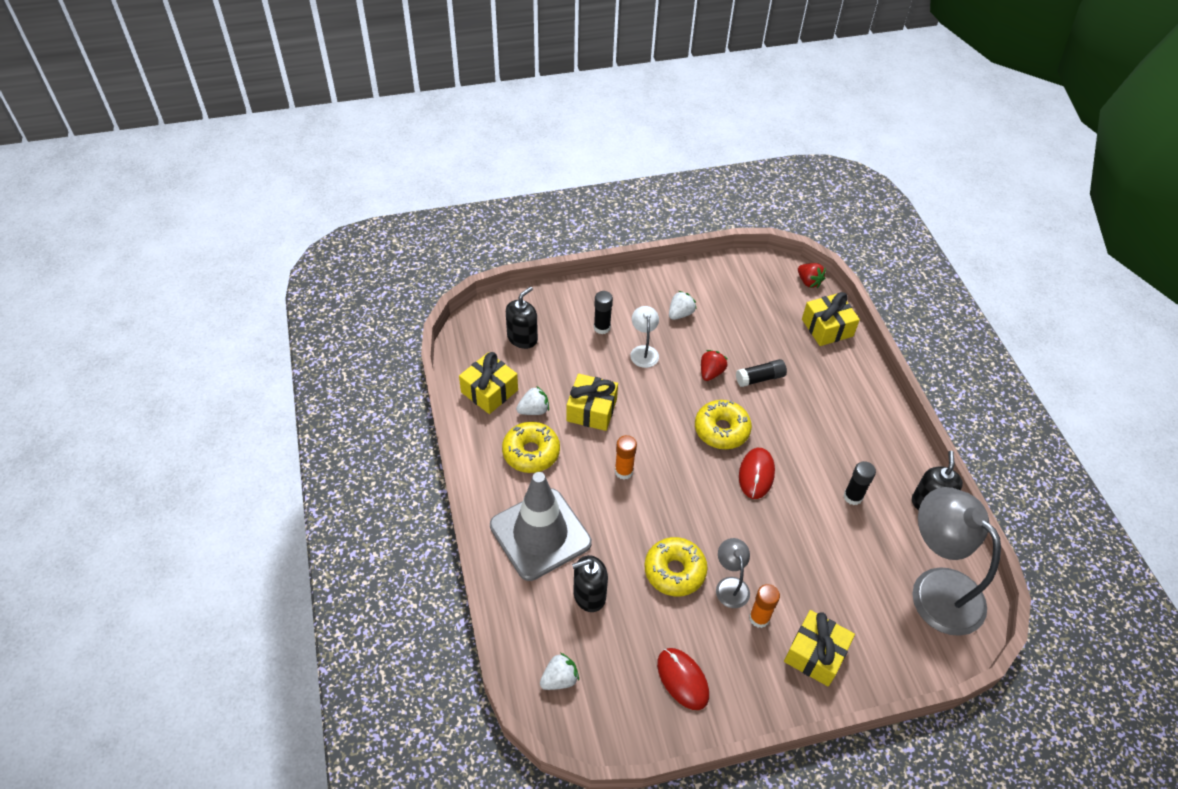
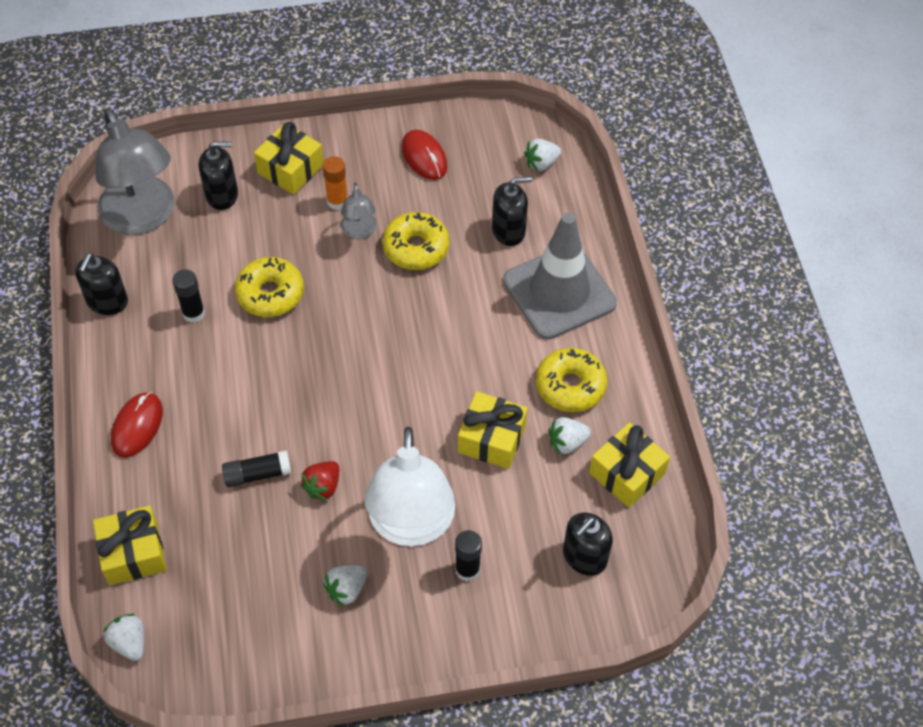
camera: 175 degrees left, 5 degrees up
orange glue stick [615,435,637,479] -> none
white lamp [630,306,659,368] -> white lamp [364,427,455,546], size x2.14
yellow donut [695,400,752,449] -> yellow donut moved to [235,257,304,317]
red mouse [739,448,775,499] -> red mouse moved to [111,392,163,458]
red strawberry [798,263,826,288] -> white strawberry [103,614,144,661]
none -> black soap dispenser [199,141,238,210]

